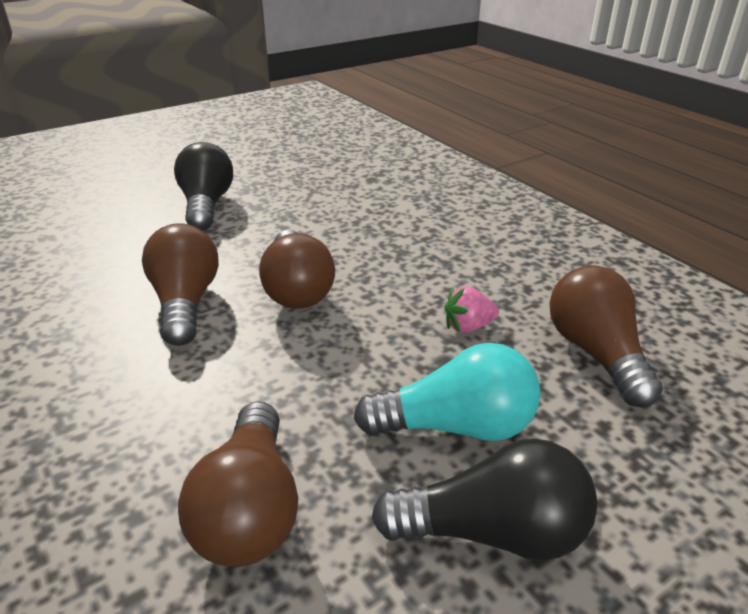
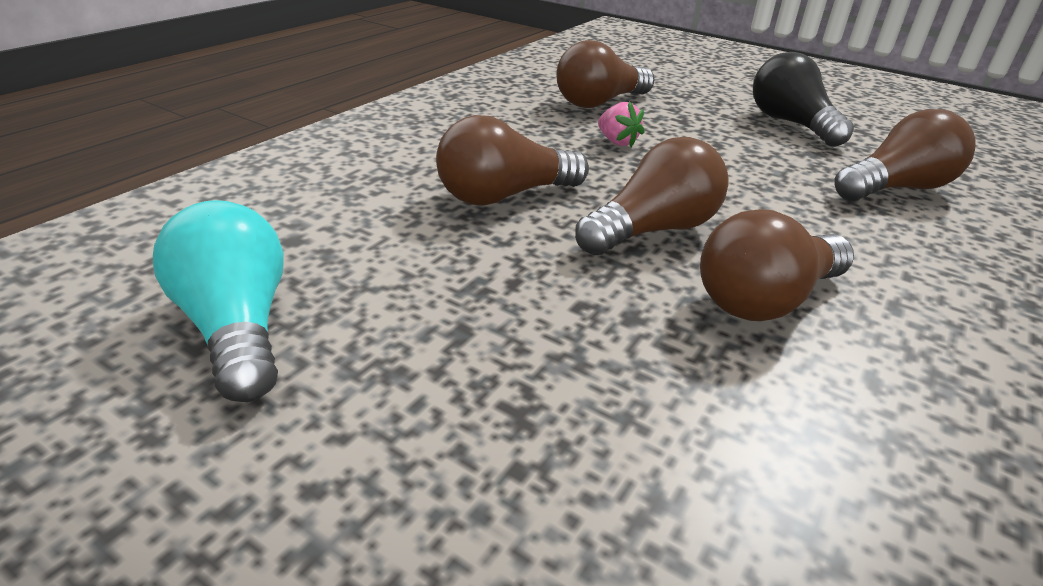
camera: 115 degrees left, 0 degrees up
black light bulb [174,142,233,231] -> none
turquoise light bulb [354,343,541,441] -> turquoise light bulb moved to [153,200,284,402]
none -> brown light bulb [436,115,589,206]

